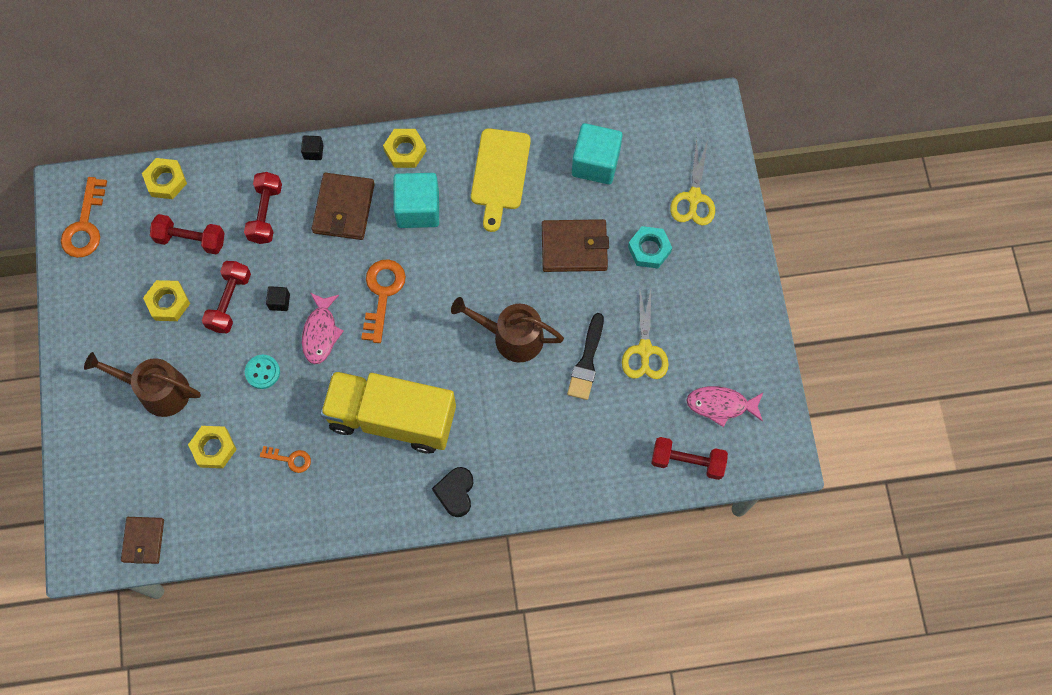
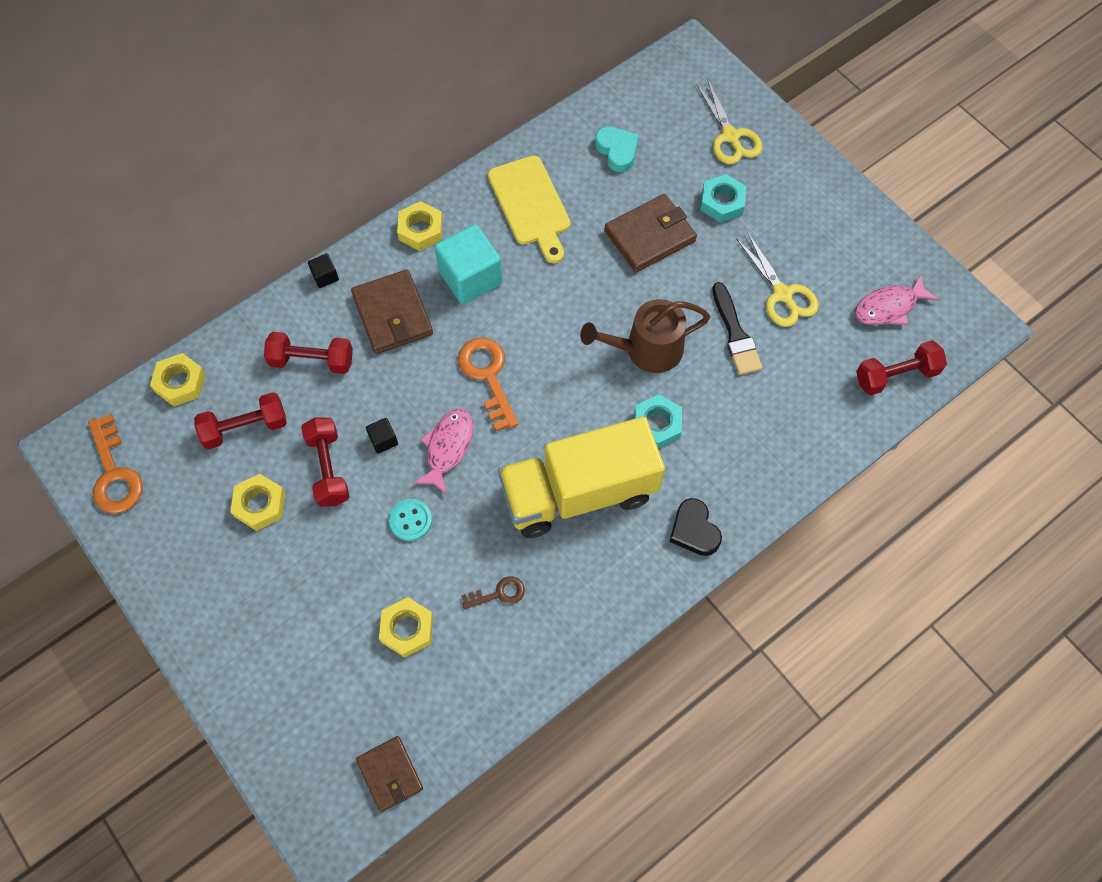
camera: 30 degrees left, 5 degrees down
brown watering can [84,352,201,417] -> none
red dumbbell [244,172,282,244] -> red dumbbell turned 60 degrees counterclockwise [264,332,353,374]
orange key [260,446,311,473] -> brown key [461,576,525,609]
pink fish [302,293,344,364] -> pink fish turned 135 degrees counterclockwise [413,408,473,495]
turquoise cube [572,123,623,185] -> turquoise heart [595,127,639,172]
none -> turquoise nut [634,394,682,449]

